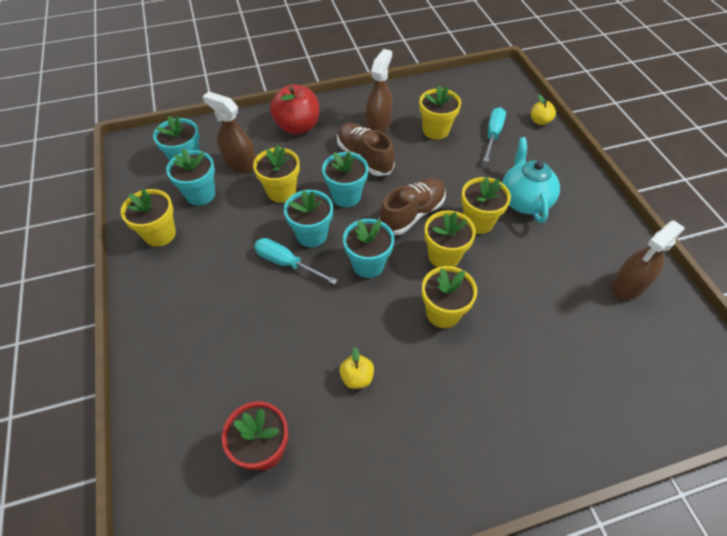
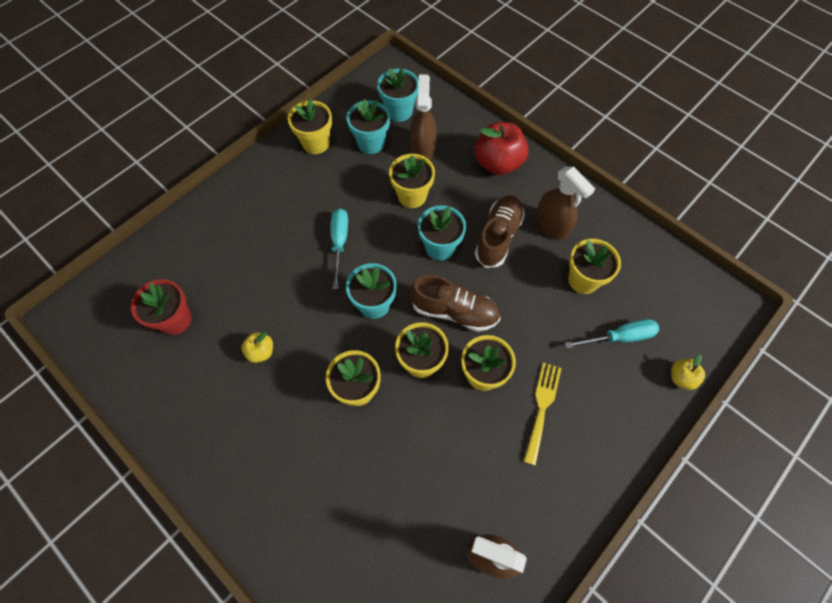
camera: 60 degrees right, 10 degrees up
turquoise flower pot [284,190,333,247] -> none
brown spray bottle [366,49,393,133] -> brown spray bottle turned 60 degrees clockwise [536,166,595,240]
turquoise teapot [502,137,560,223] -> yellow fork [523,363,562,466]

